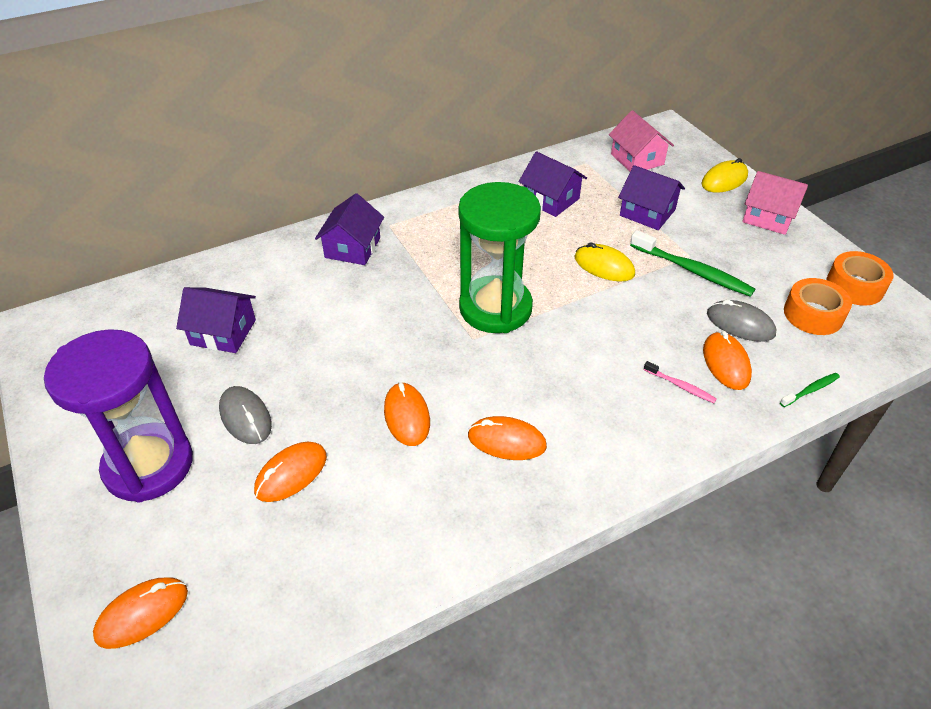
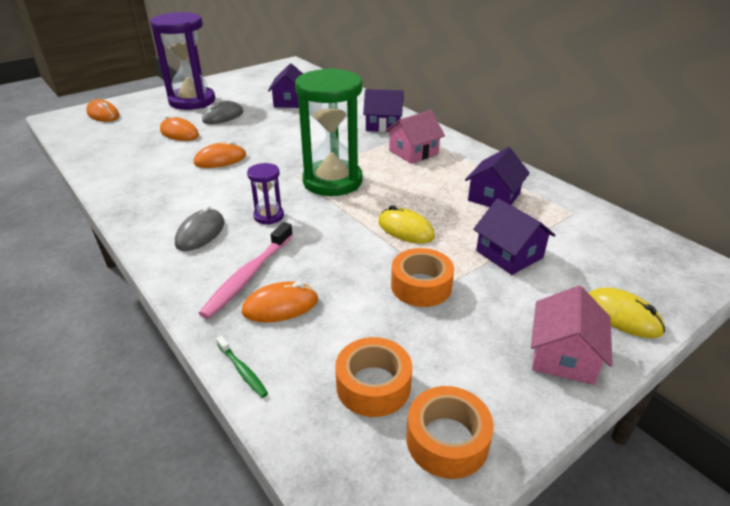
camera: 80 degrees right, 10 degrees down
orange mouse [468,416,547,460] -> none
yellow mouse [574,242,635,281] -> yellow mouse turned 75 degrees counterclockwise [378,205,435,244]
pink house [609,110,674,171] -> pink house moved to [385,110,445,164]
purple house [618,165,685,230] -> purple house turned 60 degrees counterclockwise [473,198,555,275]
green toothbrush [630,230,755,297] -> orange tape [391,248,454,307]
pink toothbrush [643,361,717,403] -> pink toothbrush [199,222,293,319], size x1.97
grey mouse [707,299,776,342] -> grey mouse moved to [175,206,224,251]
none -> purple hourglass [247,163,284,225]

